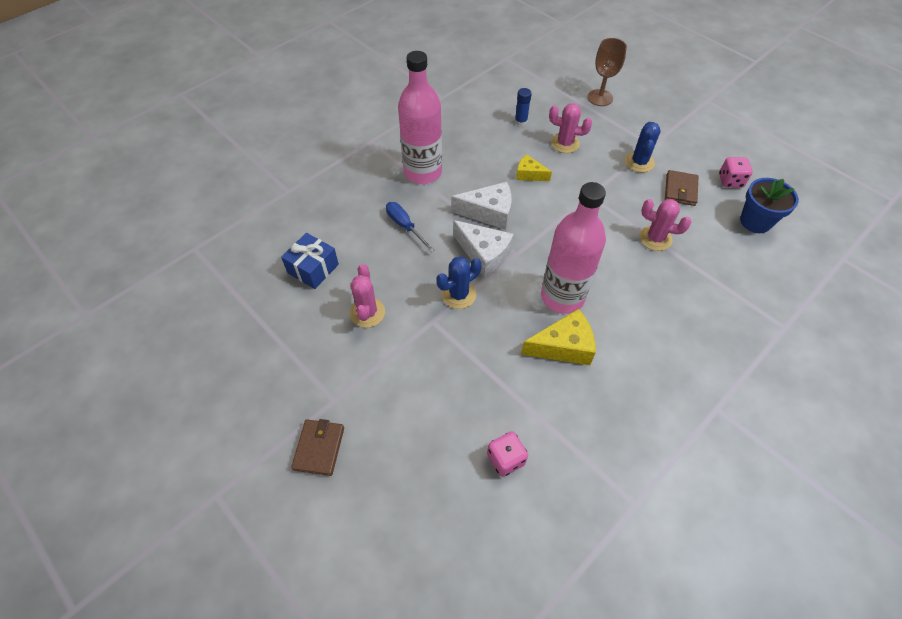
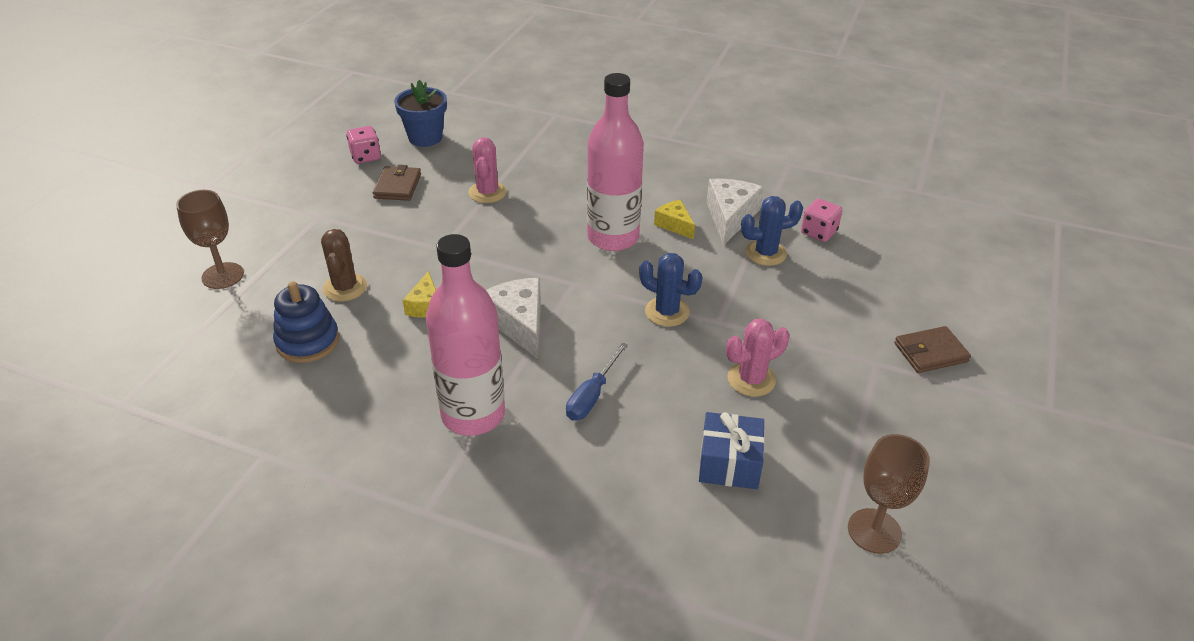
camera: 115 degrees left, 15 degrees down
white cheese [453,220,514,278] -> white cheese moved to [707,179,763,246]
blue glue stick [515,88,532,126] -> blue stacking toy [273,281,339,363]
yellow cheese [521,309,596,365] -> yellow cheese [654,200,695,239], size x0.60
pink cactus [549,103,592,153] -> brown cactus [321,229,367,301]
blue cactus [625,122,661,173] -> blue cactus moved to [741,196,803,266]
brown wallet [665,170,698,206] -> brown wallet turned 75 degrees counterclockwise [373,165,421,201]
none -> brown goblet [848,434,930,554]

